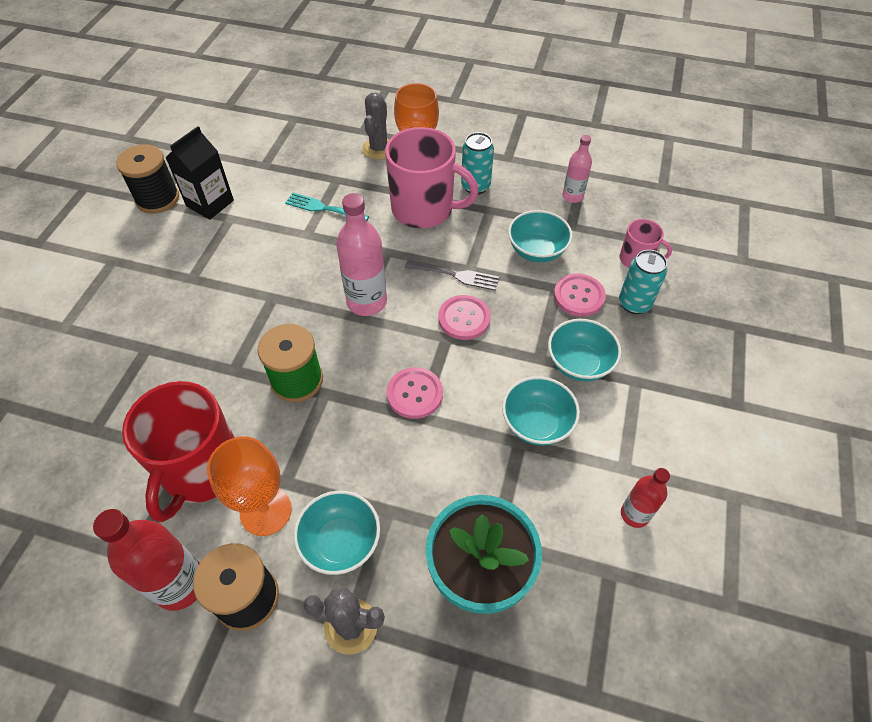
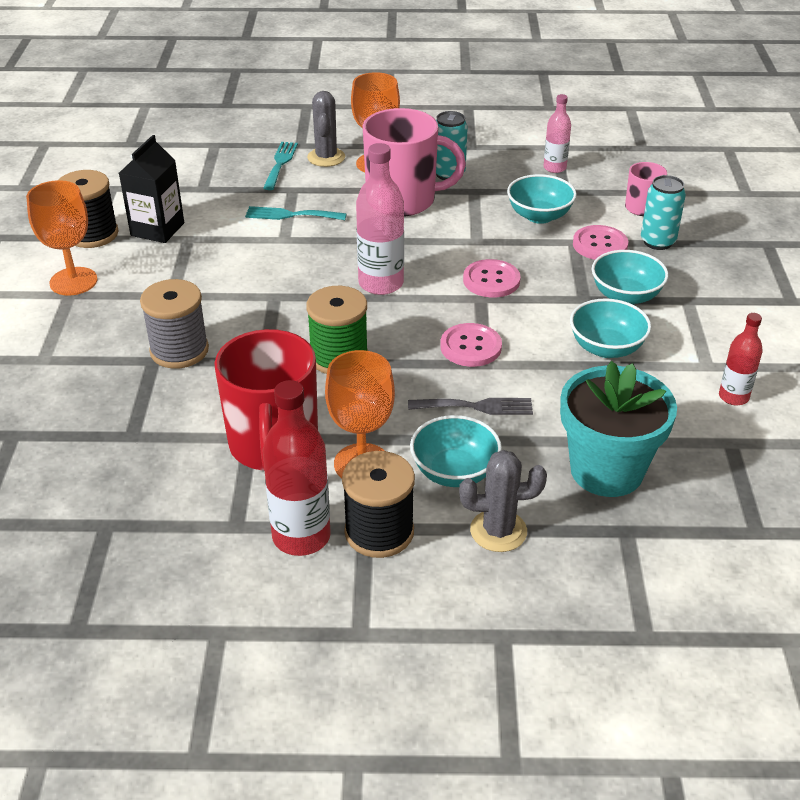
camera: 15 degrees left, 15 degrees down
grey fork [405,260,499,291] -> grey fork moved to [408,398,533,415]
none -> orange goblet [26,180,98,296]
none -> grey spool [140,279,209,369]
none -> turquoise fork [263,142,298,190]

